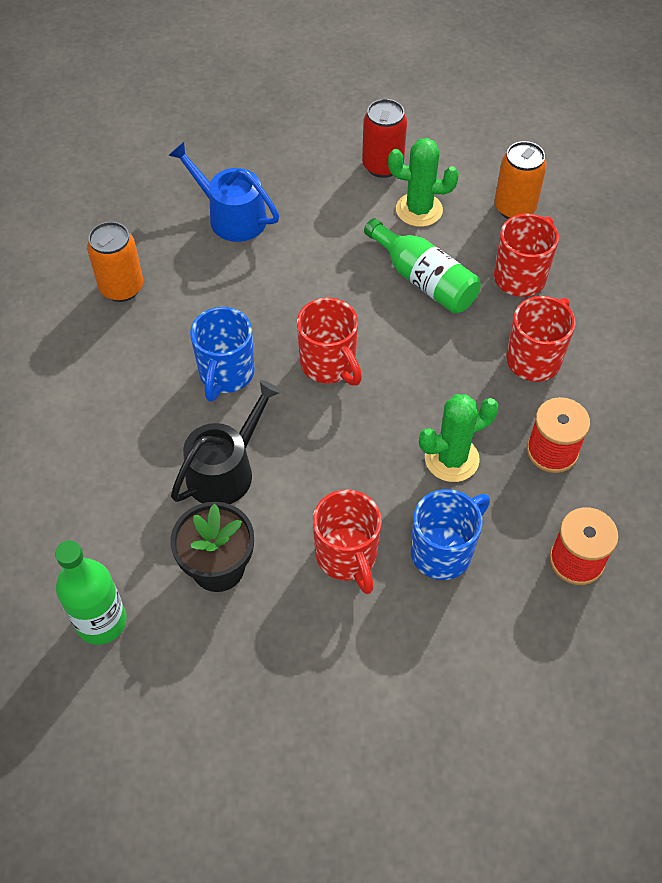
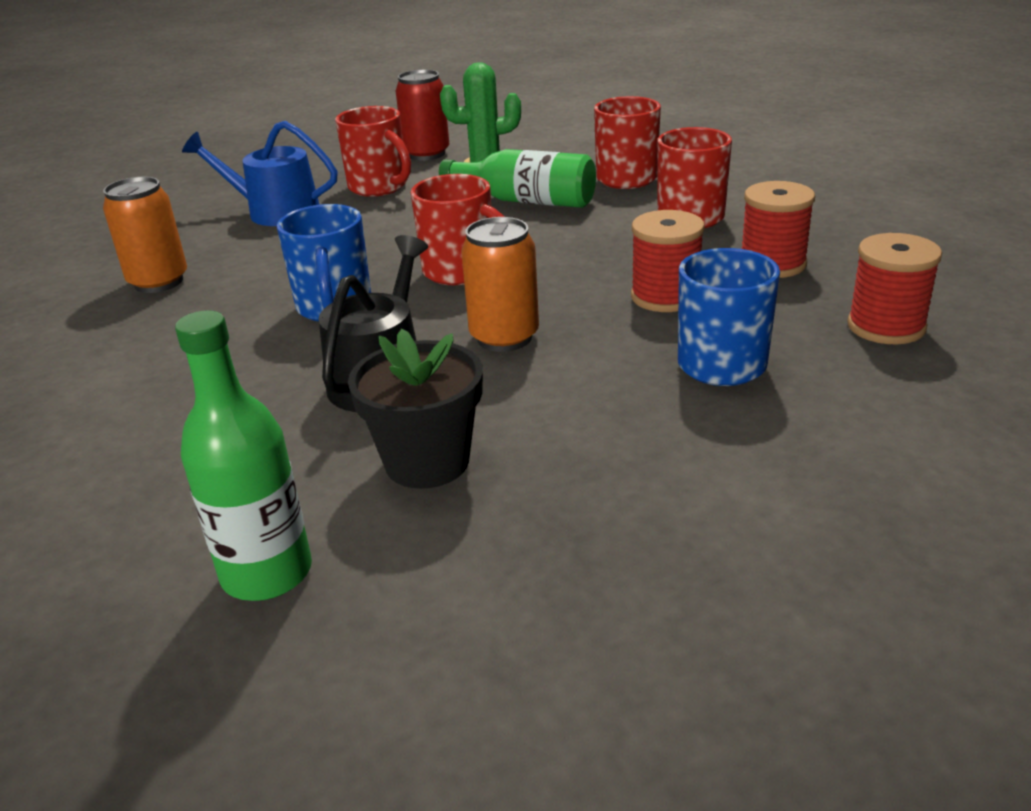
camera: 20 degrees left, 25 degrees down
red mug [313,490,382,594] -> red mug moved to [335,106,411,197]
green cactus [419,394,499,482] -> red spool [631,210,705,312]
orange can [495,141,547,219] -> orange can moved to [461,217,539,352]

